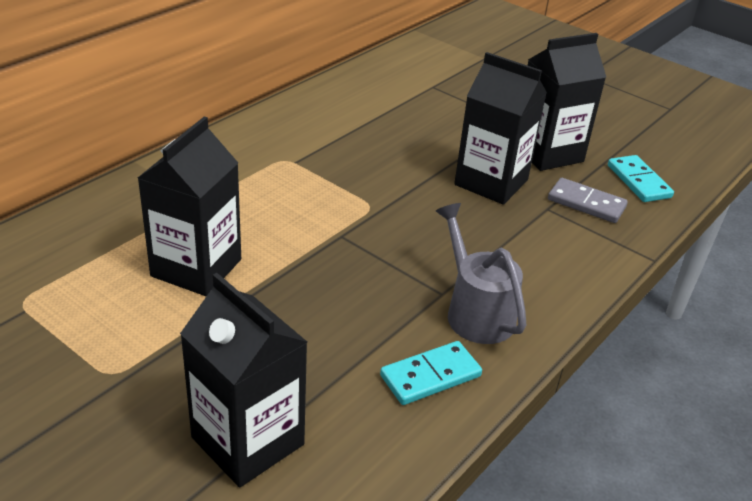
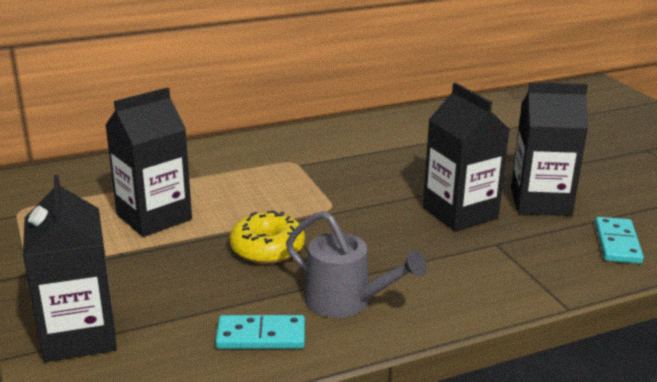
camera: 30 degrees right, 10 degrees down
grey watering can [436,203,526,344] -> grey watering can turned 120 degrees clockwise [286,211,427,318]
grey domino [548,178,628,223] -> none
none -> yellow donut [229,210,305,264]

